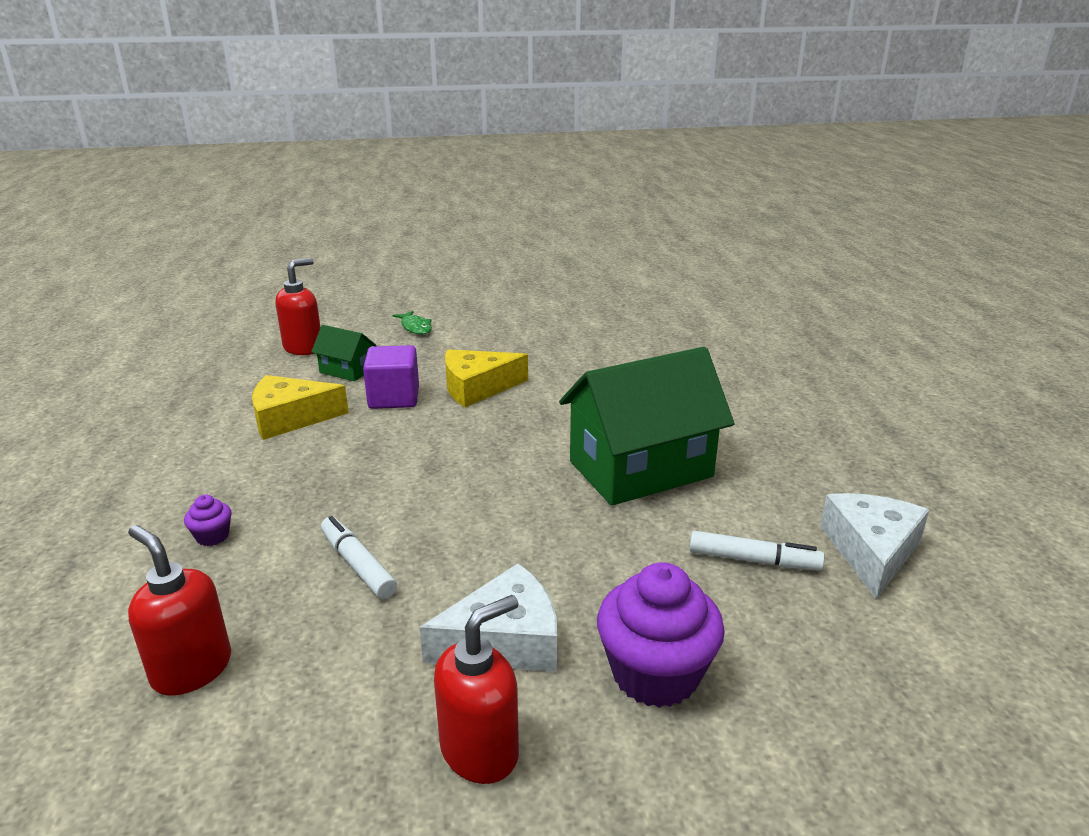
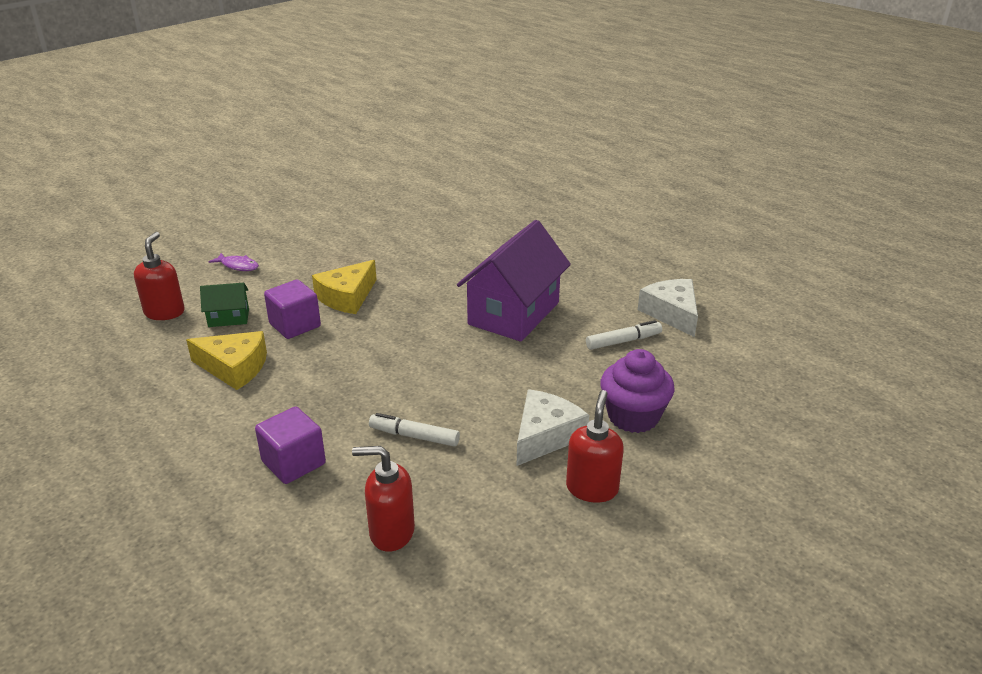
camera: 35 degrees left, 5 degrees up
purple cupcake [184,495,232,546] -> purple cube [255,407,326,484]
yellow cheese [252,375,349,440] -> yellow cheese turned 120 degrees counterclockwise [186,331,267,390]
green fish [392,311,432,335] -> purple fish [208,253,259,271]
green house [559,347,734,506] -> purple house [457,220,571,342]

